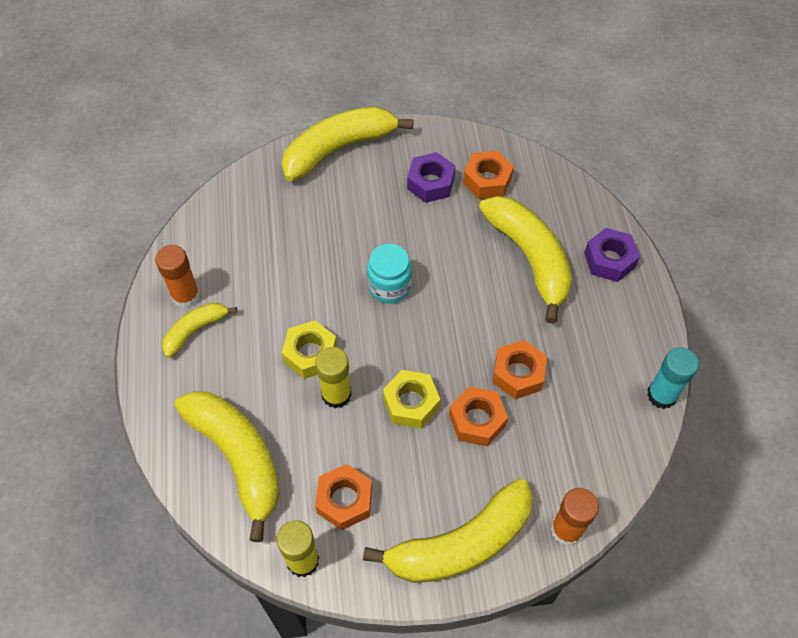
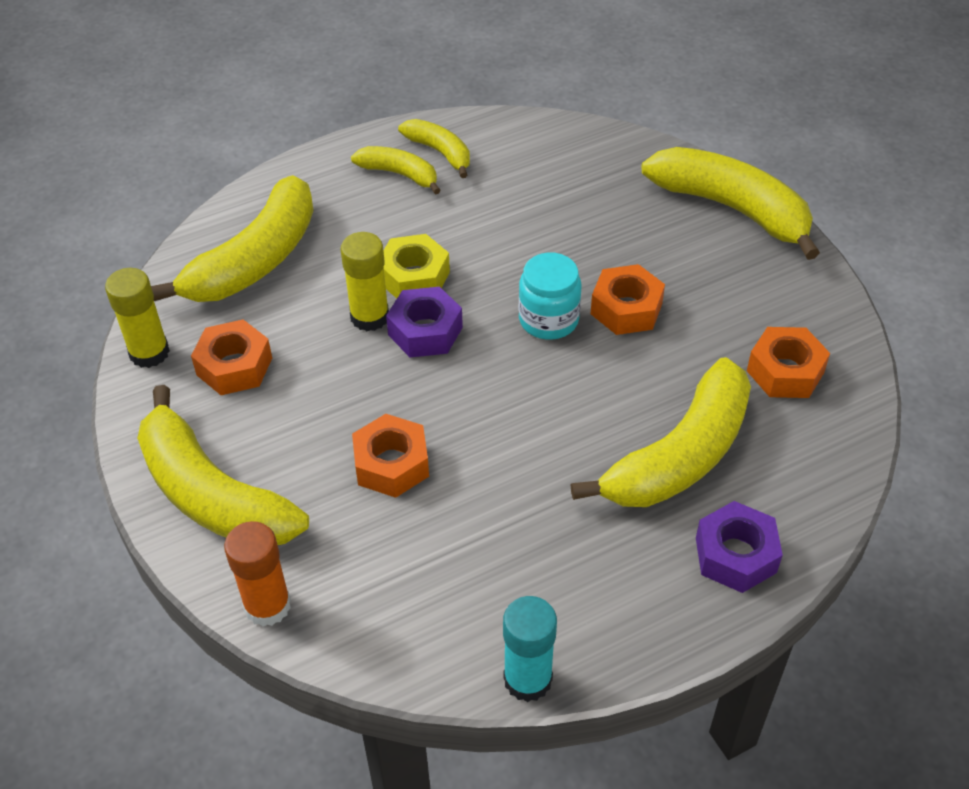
camera: 70 degrees right, 10 degrees down
orange glue stick [155,245,200,308] -> yellow banana [398,119,470,178]
yellow nut [383,370,440,429] -> none
purple nut [407,152,455,203] -> purple nut moved to [386,287,463,357]
orange nut [492,340,547,399] -> orange nut moved to [591,264,665,335]

